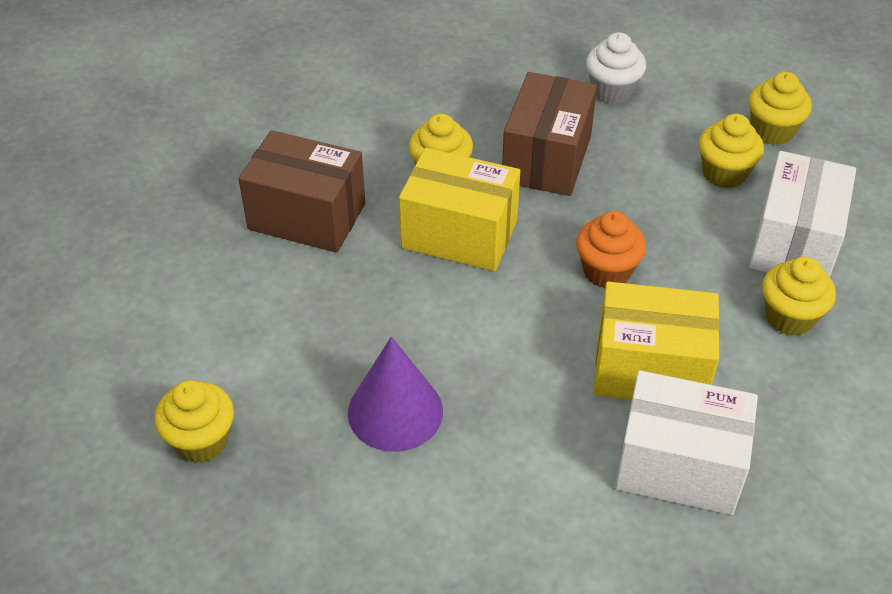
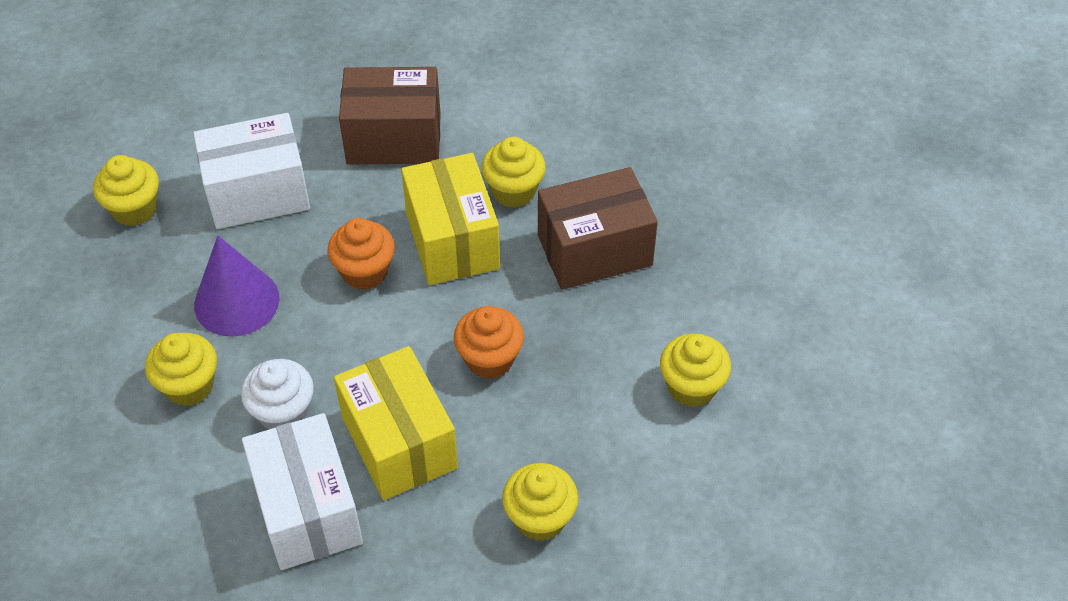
camera: 55 degrees right, 5 degrees up
brown box [239,130,365,253] -> brown box turned 75 degrees counterclockwise [339,67,441,164]
white cupcake [586,32,646,104] -> white cupcake moved to [241,359,314,429]
yellow cupcake [749,72,812,145] -> yellow cupcake moved to [145,333,217,406]
white box [749,151,856,277] -> white box moved to [193,113,310,229]
none -> orange cupcake [327,218,395,290]

